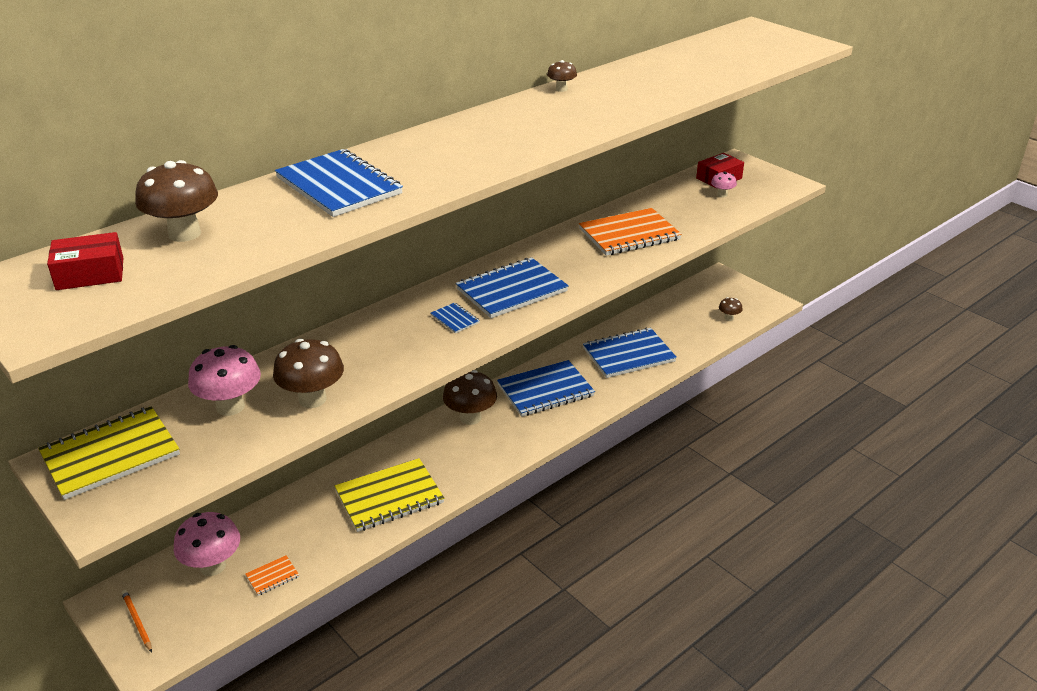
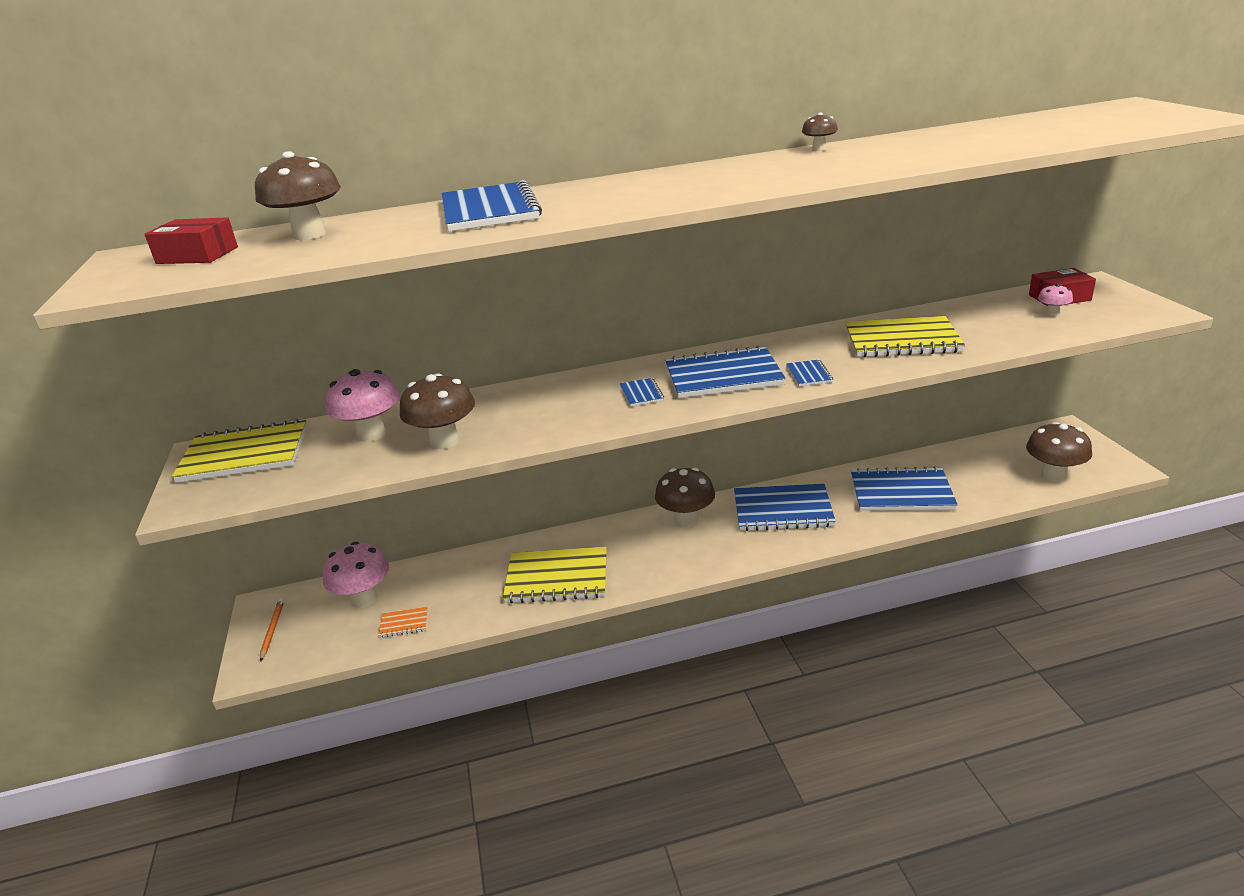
camera: 30 degrees right, 5 degrees down
orange notebook [579,208,682,256] -> yellow notebook [845,316,965,358]
brown mushroom [719,297,743,321] -> brown mushroom [1026,422,1092,482], size x2.01
none -> blue notebook [786,360,833,386]

